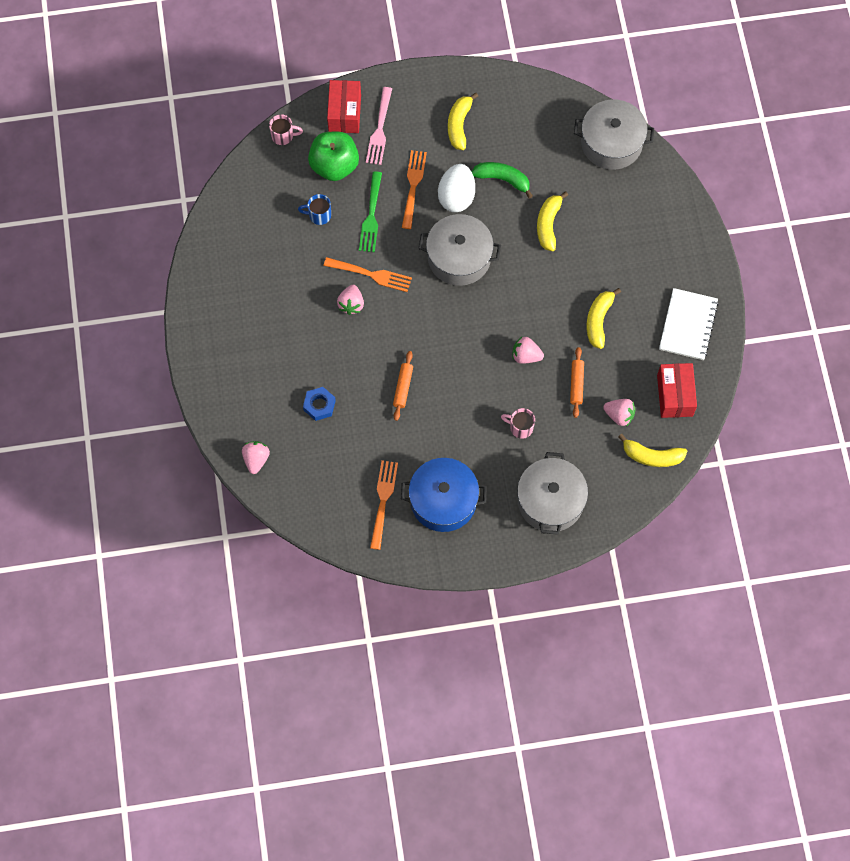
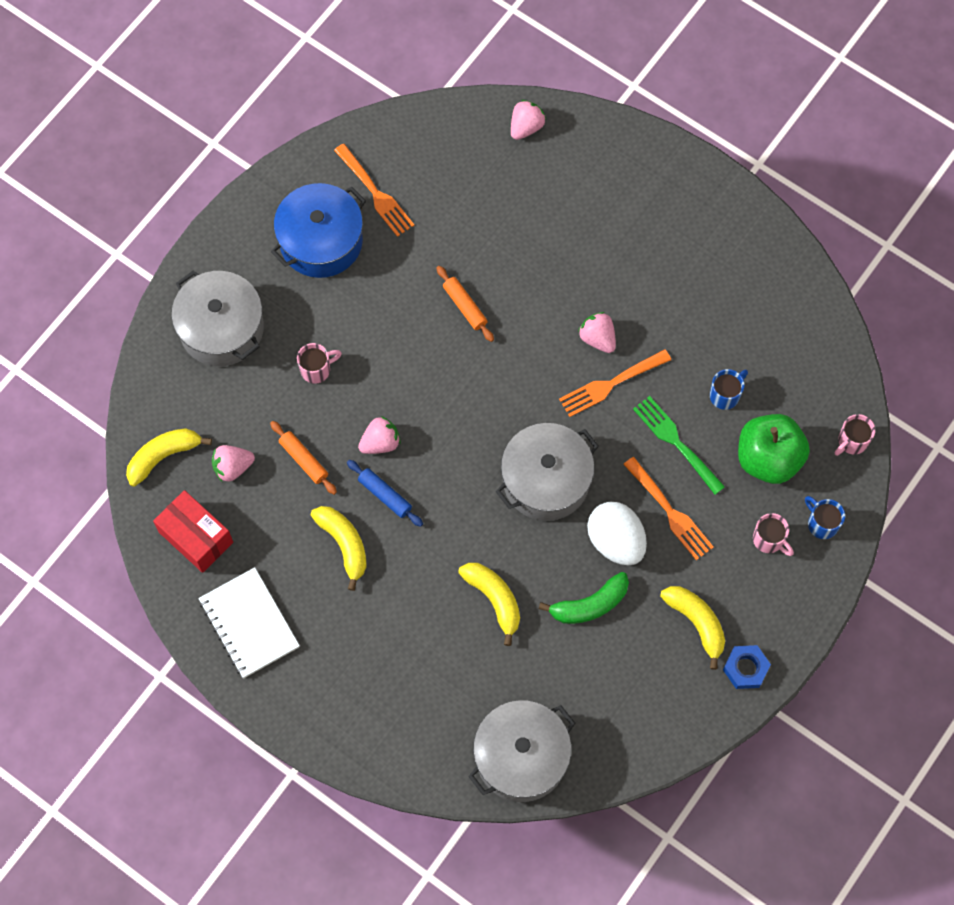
camera: 135 degrees right, 0 degrees up
pink strawberry [242,441,270,474] -> pink strawberry turned 105 degrees counterclockwise [511,100,546,140]
blue nut [303,387,336,421] -> blue nut moved to [723,645,771,689]
red box [327,80,361,133] -> blue mug [805,496,845,539]
pink fork [366,87,392,165] -> pink mug [753,513,794,556]
none -> blue rolling pin [347,460,423,527]

